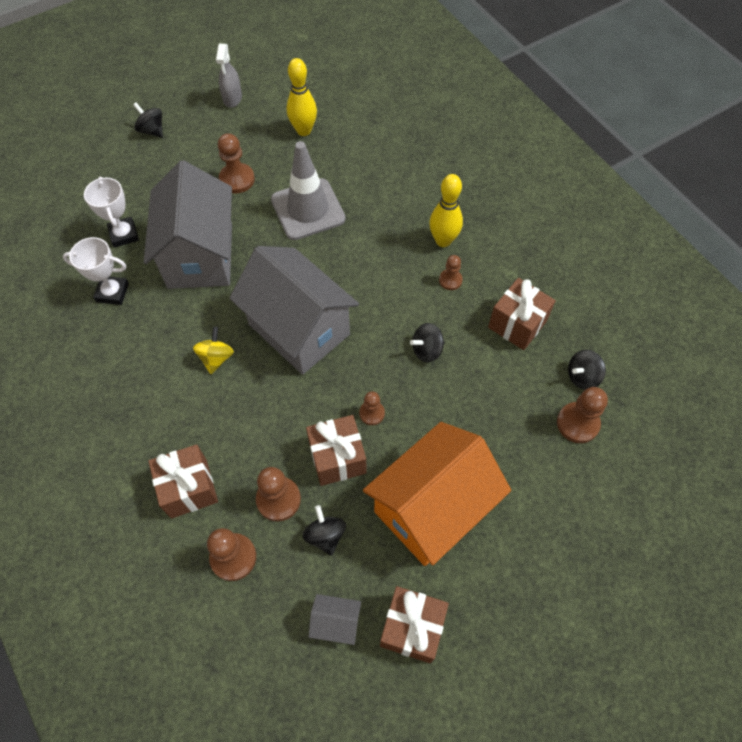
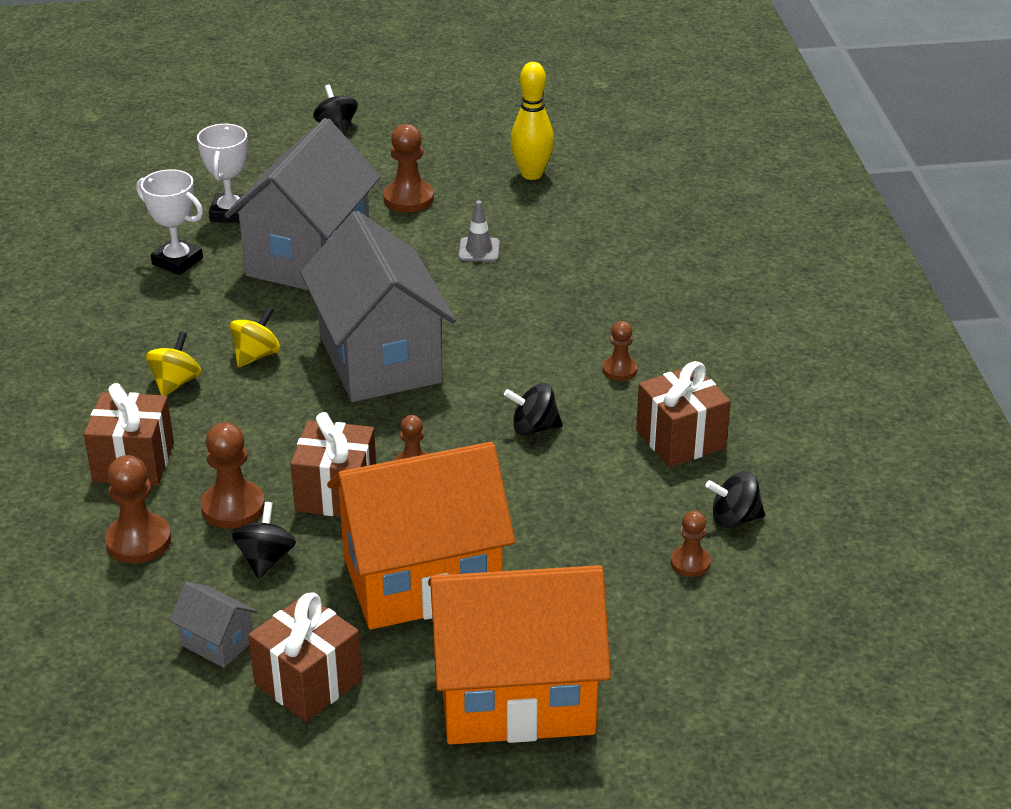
camera: 25 degrees right, 25 degrees down
grey spray bottle [216,44,242,108] -> none
grey traffic cone [271,141,346,240] -> grey traffic cone [459,200,500,262], size x0.44
yellow bowling pin [429,174,463,247] -> none
brown pawn [557,387,608,443] -> brown pawn [670,511,711,577], size x0.61
none -> yellow spinning top [146,332,201,396]
none -> orange house [428,565,611,745]

